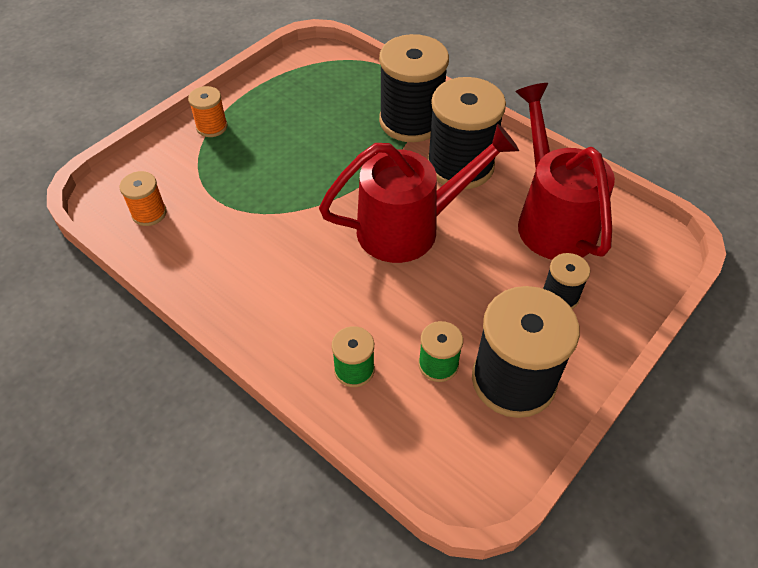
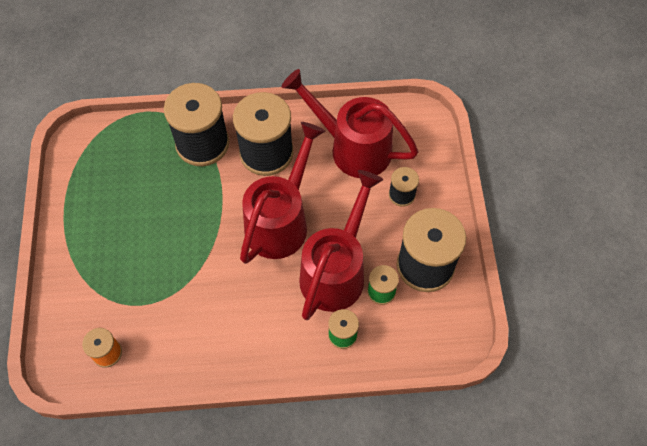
camera: 45 degrees left, 10 degrees up
orange spool [188,86,228,137] -> none
none -> red watering can [299,170,383,320]

